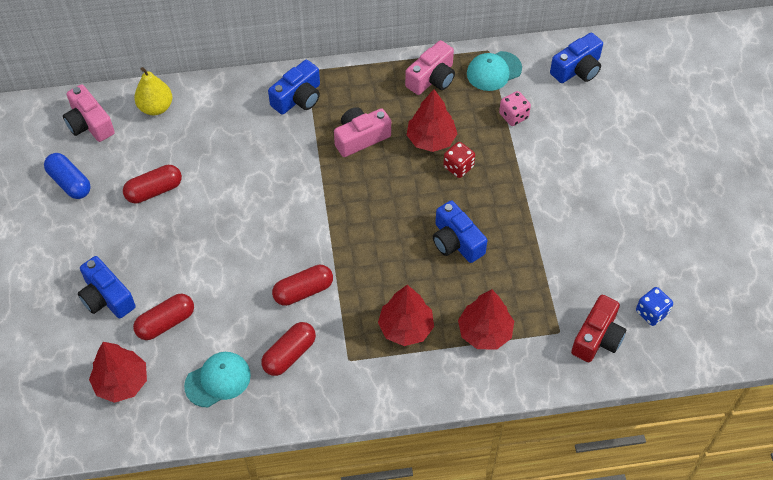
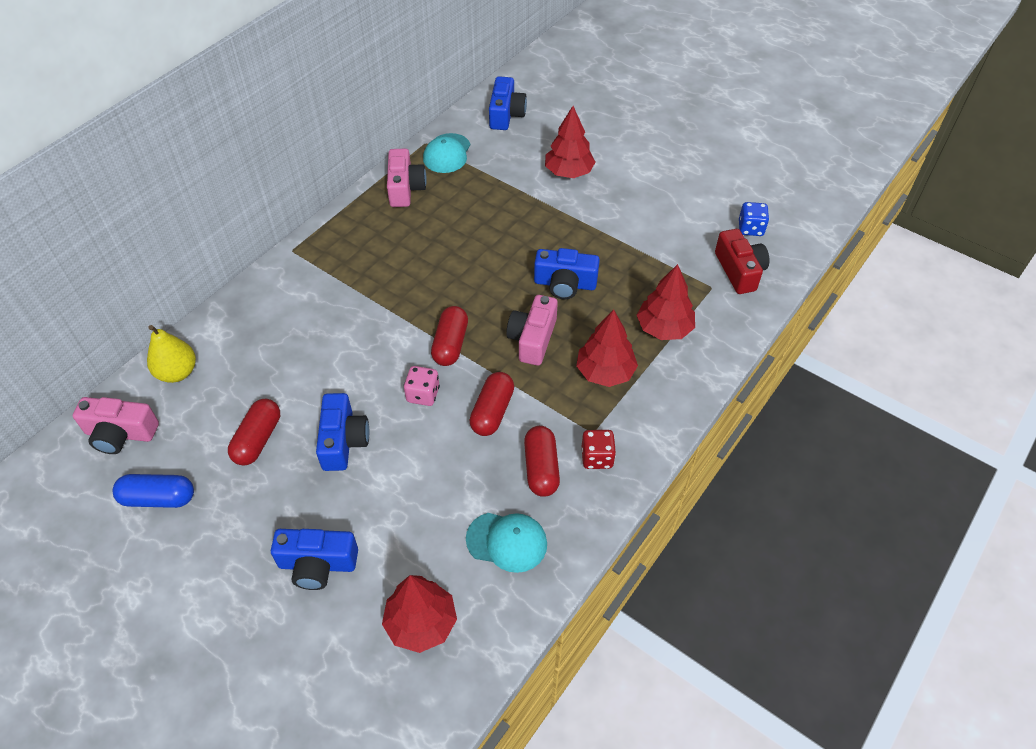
camera: 45 degrees left, 5 degrees down
red capsule [133,294,194,340] -> red capsule moved to [431,306,468,366]
turquoise cap [184,352,251,407] -> turquoise cap turned 90 degrees clockwise [466,513,547,573]
blue camera [268,60,320,115] -> blue camera moved to [316,393,370,471]
pink camera [334,107,391,157] -> pink camera moved to [506,295,558,366]
red tree [407,89,457,152] -> red tree moved to [545,106,595,178]
red dice [443,142,475,178] -> red dice moved to [582,430,616,469]
pink dice [499,91,531,126] -> pink dice moved to [404,366,440,406]

